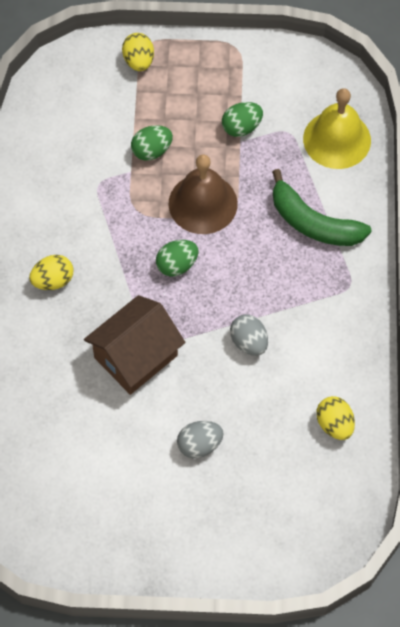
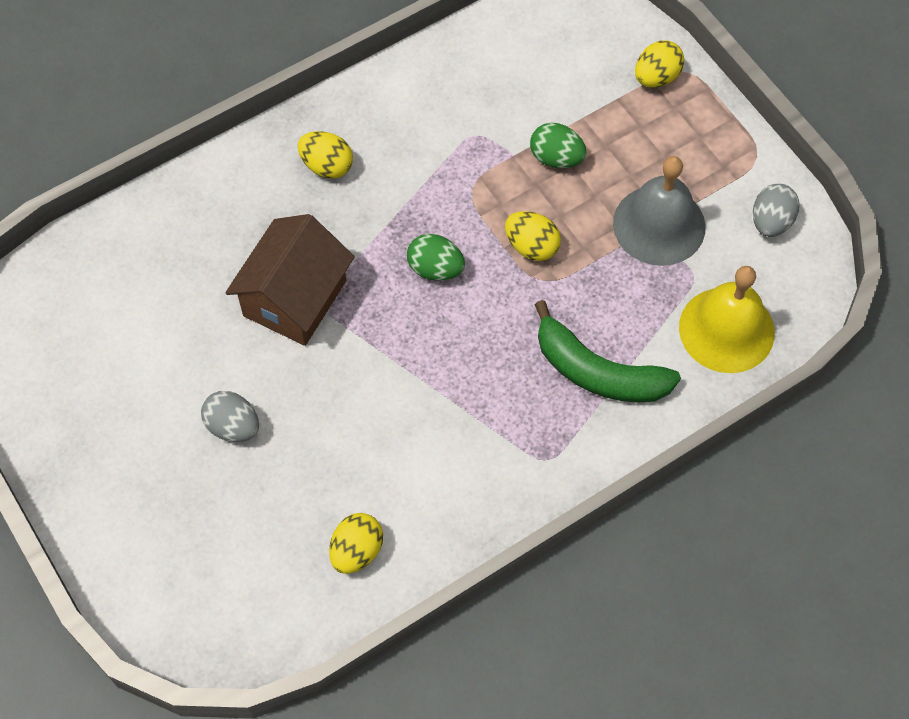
camera: 55 degrees right, 0 degrees up
brown house [84,295,185,395] -> brown house turned 75 degrees counterclockwise [225,214,355,346]
brown bell [168,154,238,234] -> yellow egg [505,211,561,261]
green egg [222,102,263,137] -> grey bell [613,156,706,266]
grey egg [230,314,268,356] -> grey egg moved to [753,184,800,237]
green banana [272,169,371,246] -> green banana turned 60 degrees counterclockwise [535,300,681,403]

